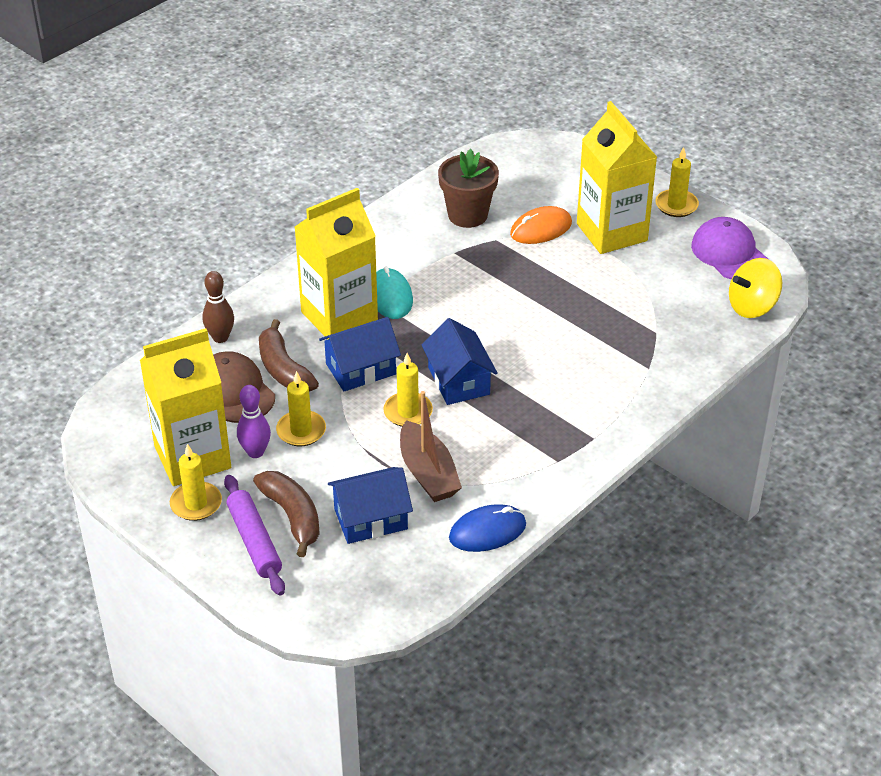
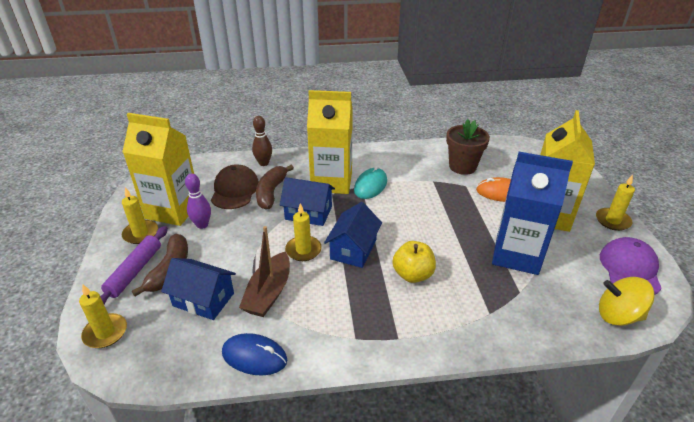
camera: 40 degrees right, 5 degrees down
yellow candle [276,371,326,446] -> yellow candle moved to [79,284,127,348]
none -> yellow apple [393,241,436,283]
none -> blue carton [492,152,573,275]

